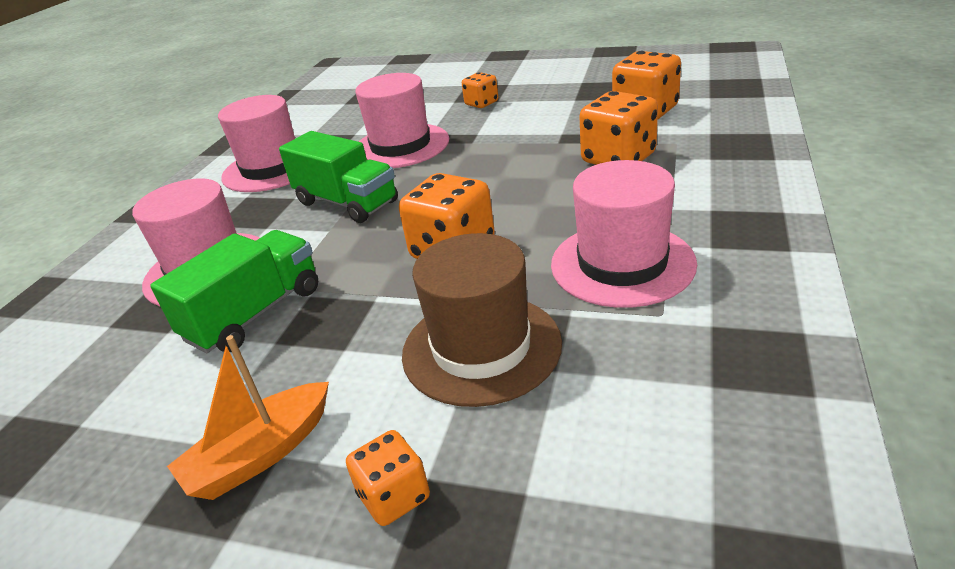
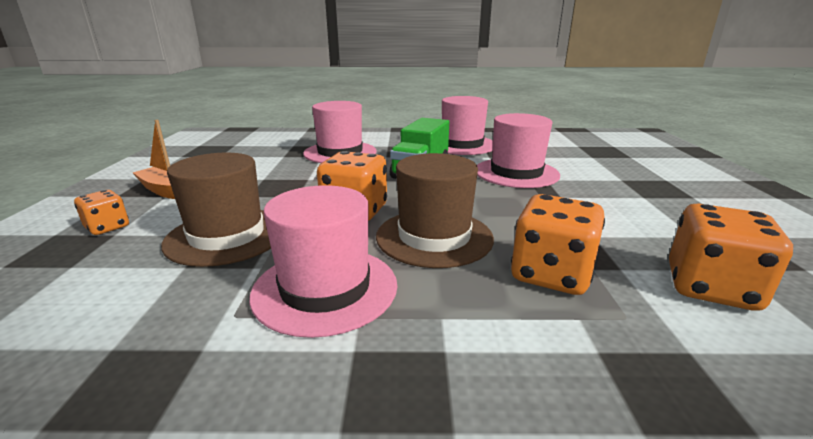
camera: 70 degrees right, 10 degrees down
green truck [150,230,318,353] -> none
orange dice [462,72,498,108] -> none
none -> brown hat [376,153,494,268]

